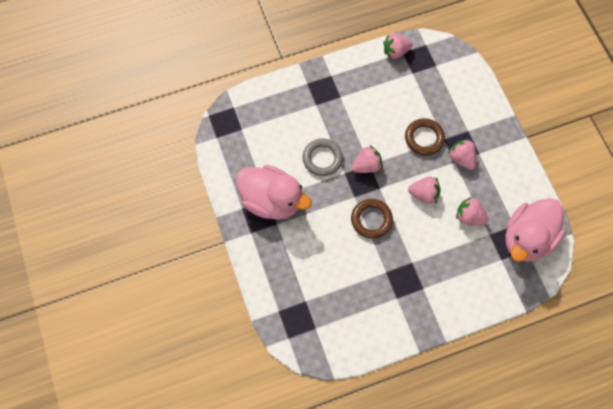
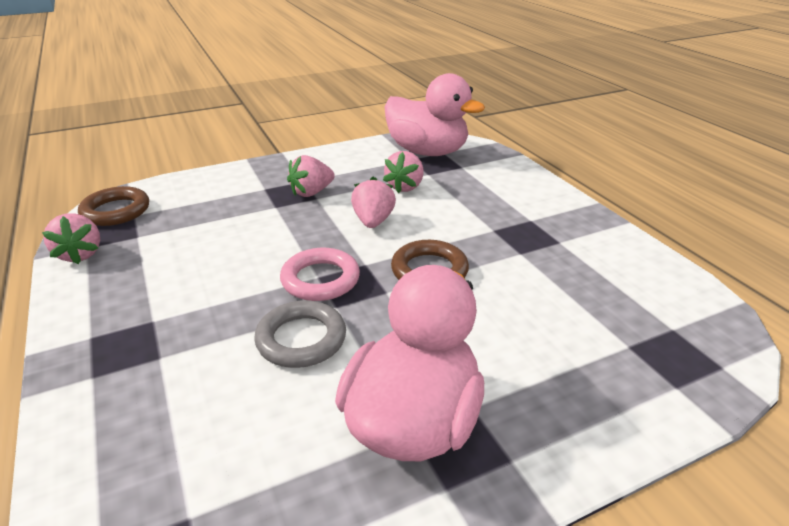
camera: 95 degrees left, 35 degrees down
pink strawberry [352,145,383,173] -> pink ring [280,248,360,301]
brown ring [405,118,445,156] -> brown ring moved to [78,186,149,226]

